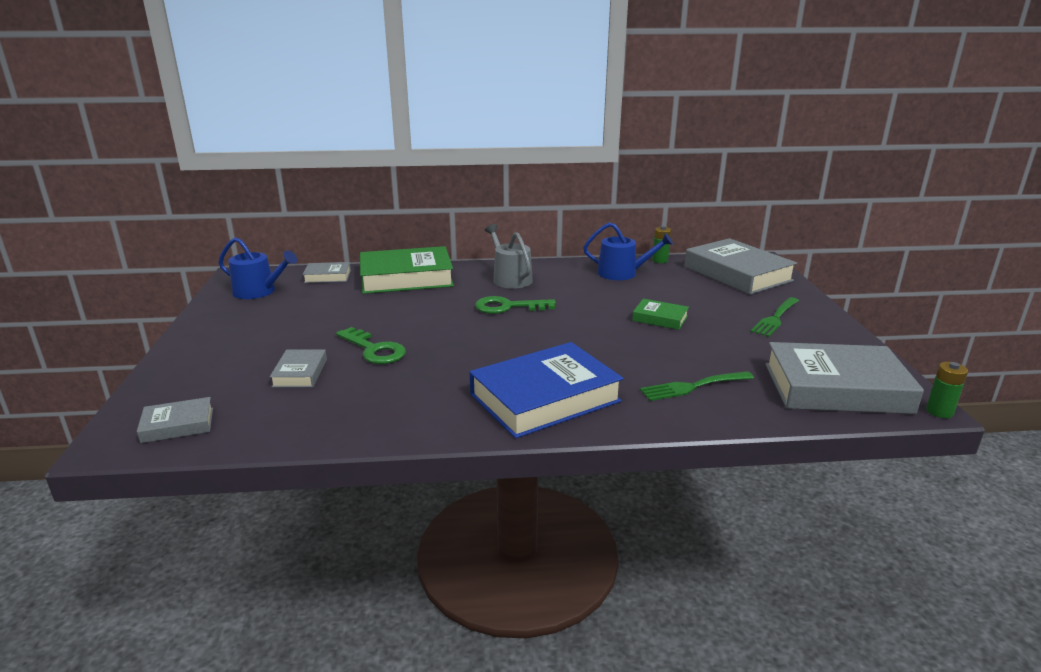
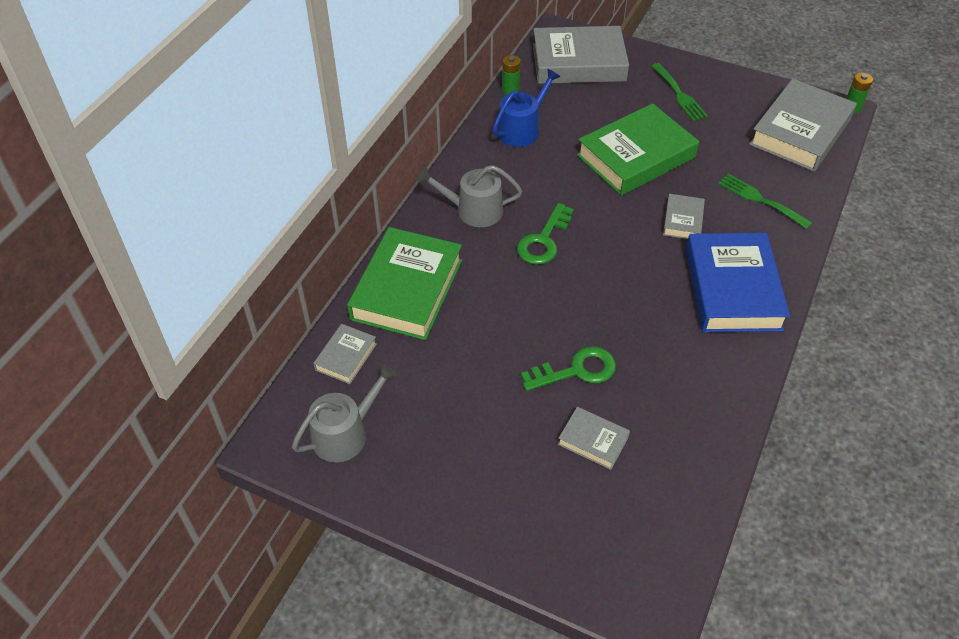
camera: 60 degrees left, 25 degrees up
grey book [137,397,213,443] -> grey book moved to [663,194,705,239]
blue watering can [219,237,297,299] -> grey watering can [292,364,397,462]
green book [632,299,689,330] -> green book [577,103,699,196], size x2.09
green fork [640,371,754,401] -> green fork turned 120 degrees clockwise [718,173,812,229]

